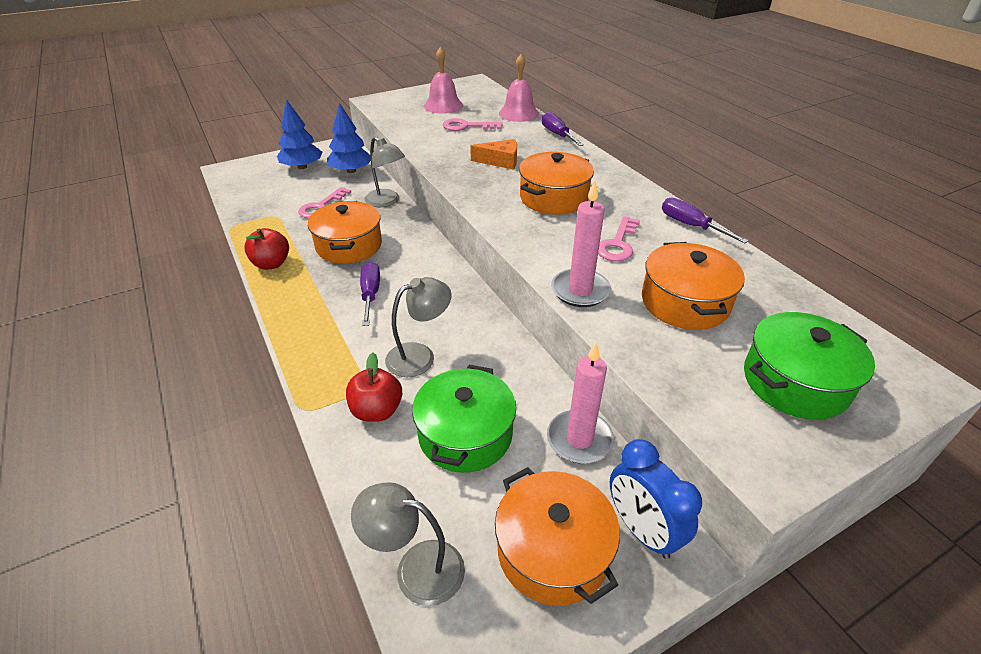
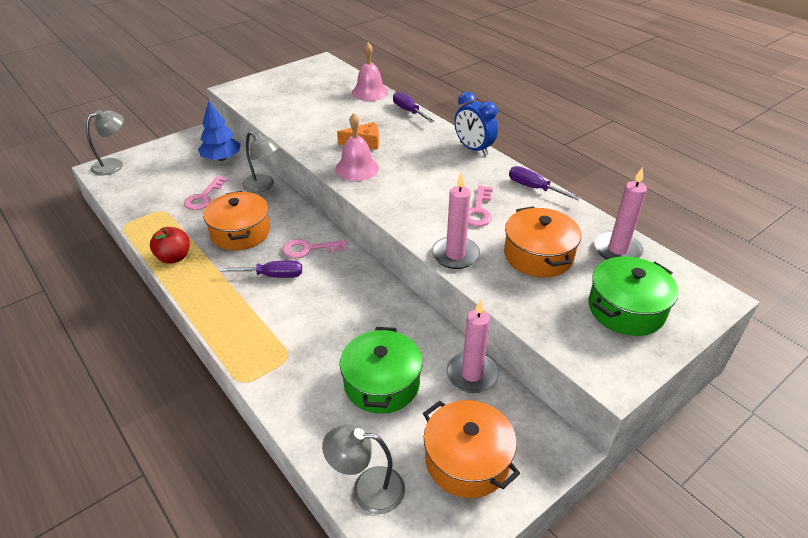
camera: 10 degrees left, 0 degrees up
blue tree [277,100,322,169] -> none
red apple [346,352,402,422] -> none
purple screwdriver [360,262,380,326] -> purple screwdriver turned 105 degrees clockwise [220,261,302,278]
grey lamp [385,277,452,377] -> grey lamp moved to [86,110,124,176]
pink bell [424,47,463,114] -> pink bell moved to [335,113,379,181]
pink key [443,118,502,131] -> pink key moved to [282,239,347,259]
orange pot [519,152,594,215] -> none
blue clock [610,439,702,559] -> blue clock moved to [454,92,498,156]
none -> pink candle [594,167,647,260]

